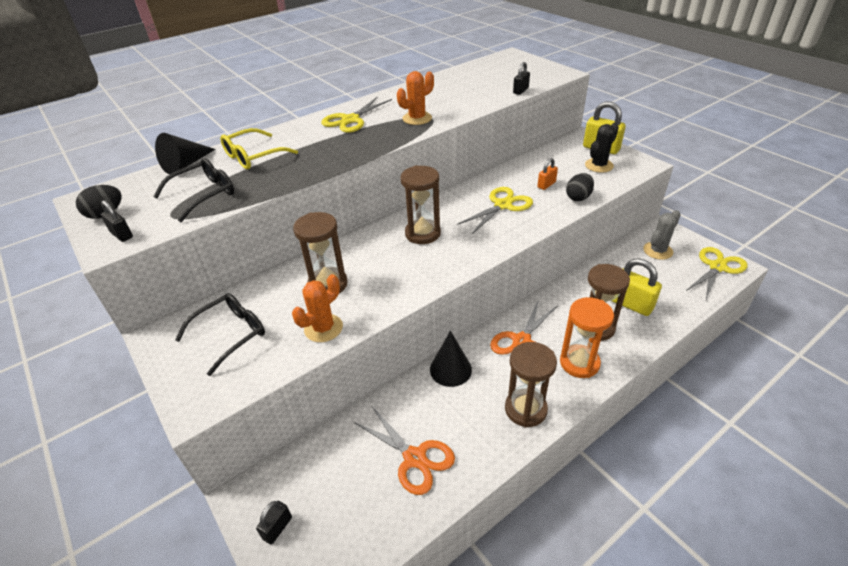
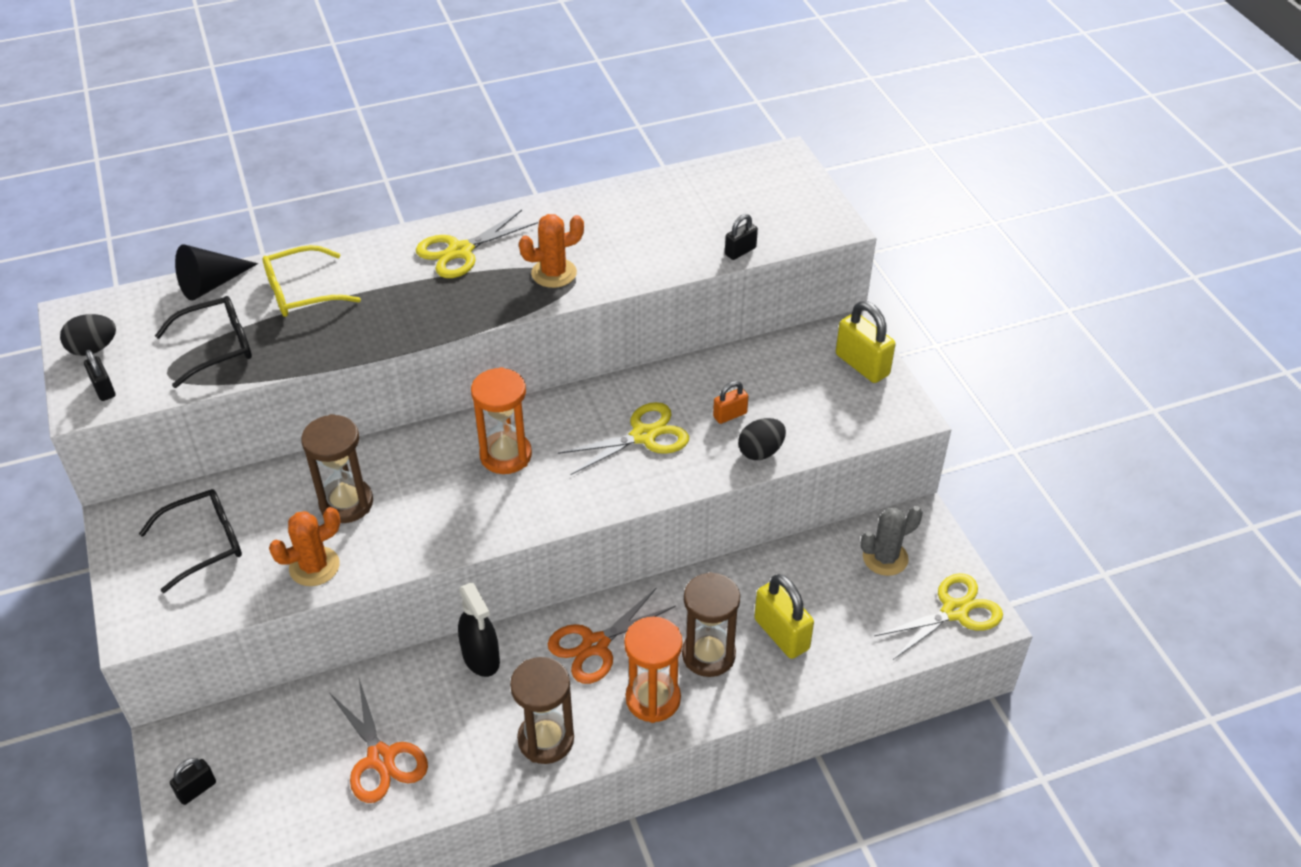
camera: 15 degrees right, 5 degrees up
brown hourglass [400,165,441,244] -> orange hourglass [471,367,532,474]
black cone [430,331,472,387] -> black spray bottle [458,582,500,677]
black cactus [585,123,619,173] -> none

